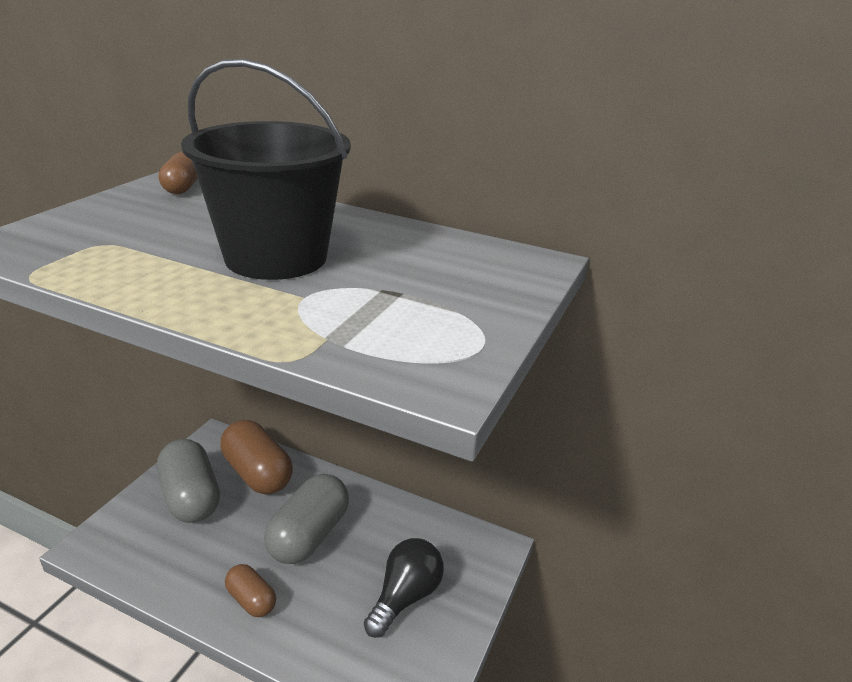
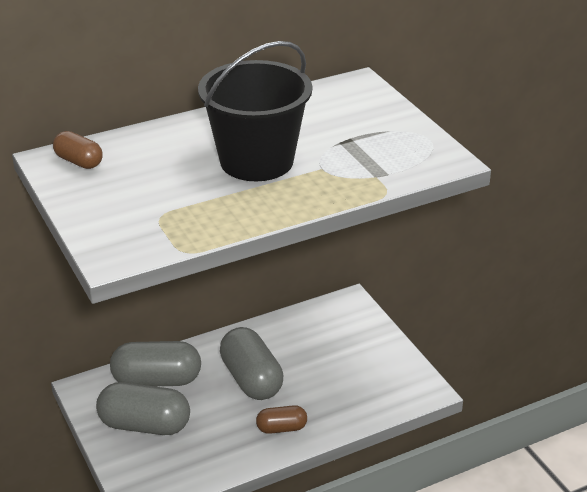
camera: 50 degrees left, 5 degrees up
brown capsule [220,420,293,494] -> grey capsule [110,341,201,386]
black light bulb [364,538,444,638] -> none

